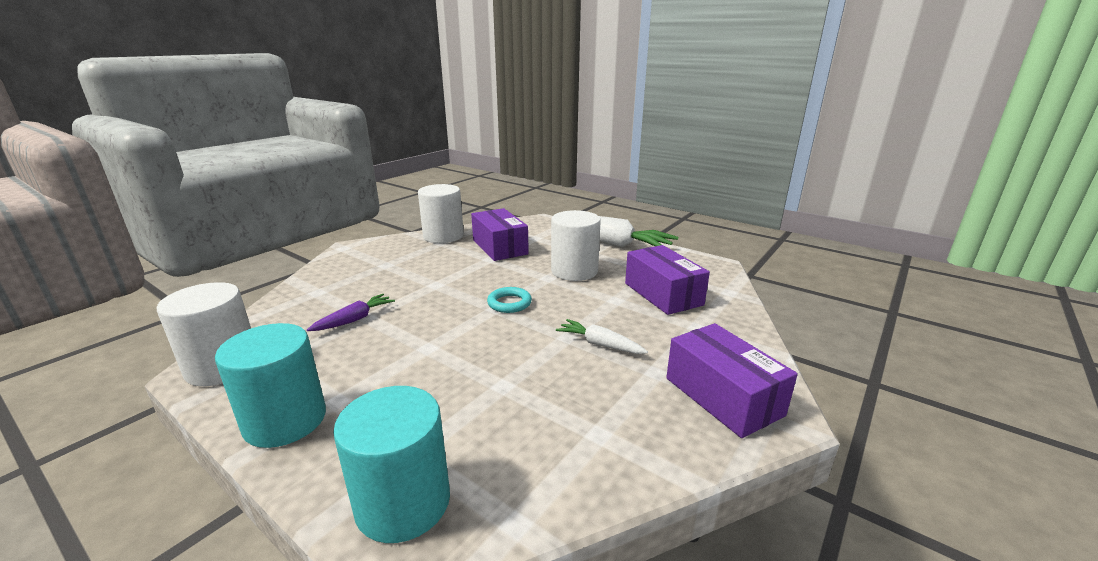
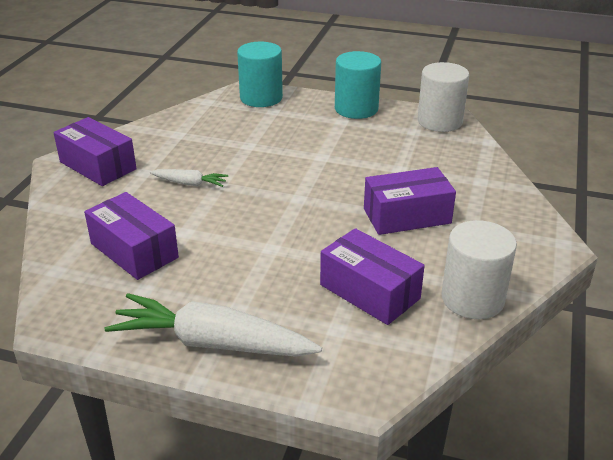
camera: 160 degrees right, 10 degrees up
purple carrot [307,294,395,331] -> none
turquoise ring [487,287,532,313] -> none
white cylinder [551,210,601,281] -> none
none -> purple box [364,167,456,235]

